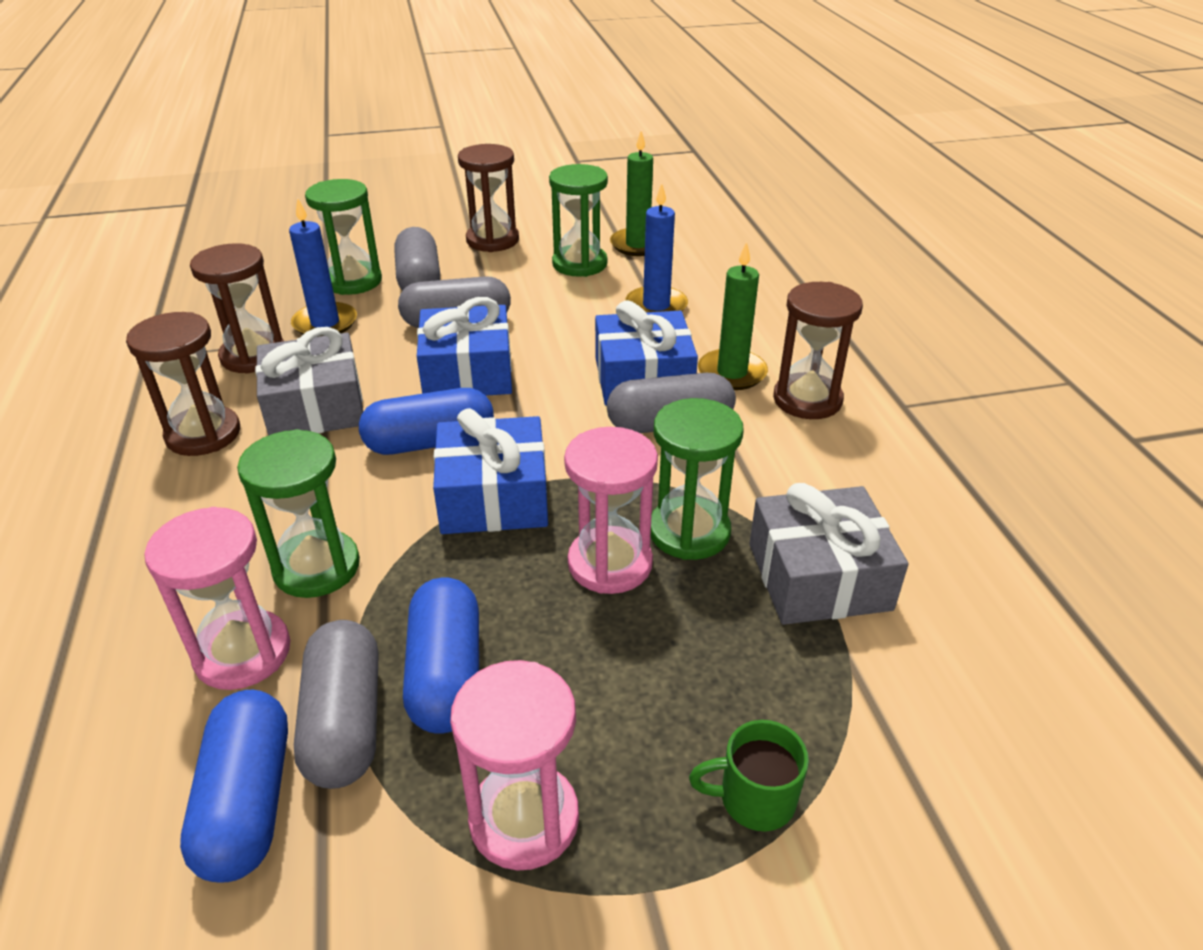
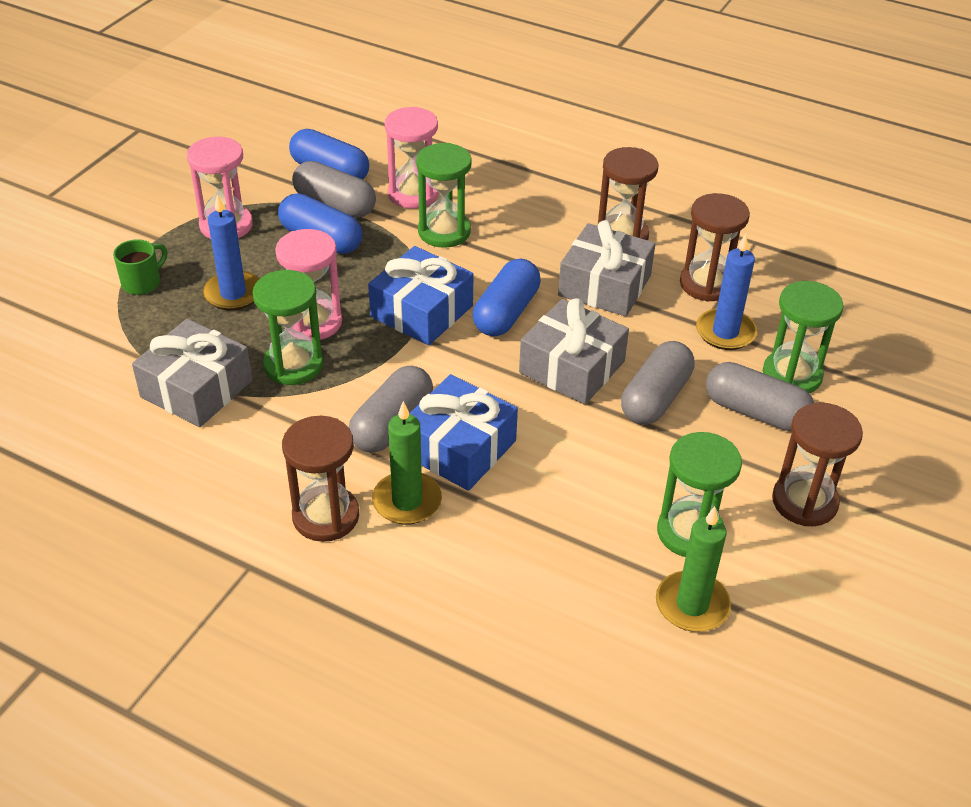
camera: 130 degrees right, 5 degrees up
blue gift [417,297,512,396] -> grey gift [519,298,629,404]
blue candle [625,183,688,312] -> blue candle moved to [203,194,259,310]

